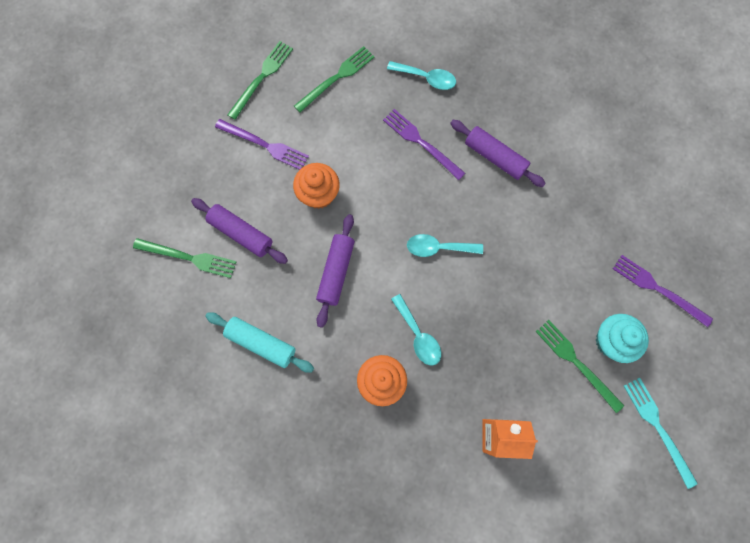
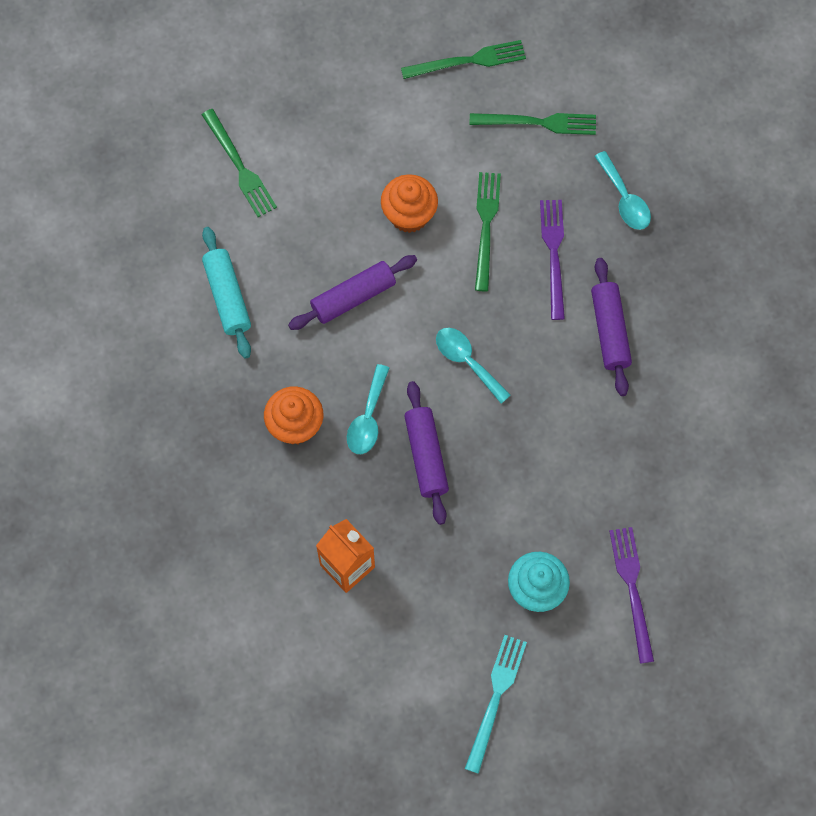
camera: 45 degrees right, 5 degrees down
purple rolling pin [191,198,288,264] -> purple rolling pin moved to [404,381,449,525]
purple fork [215,119,309,170] -> none
green fork [536,320,624,413] -> green fork moved to [475,172,501,291]

